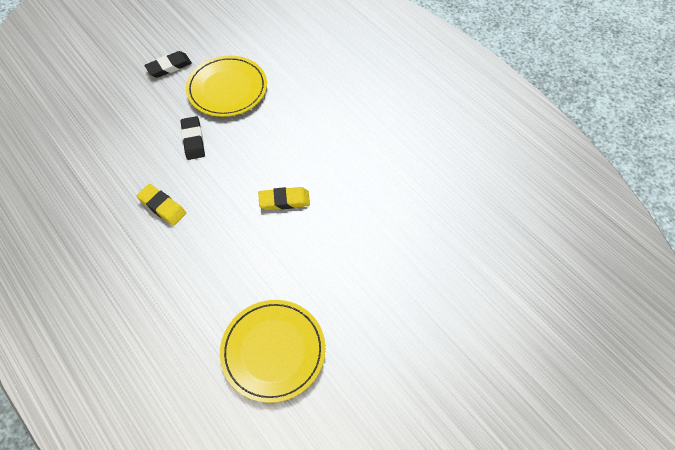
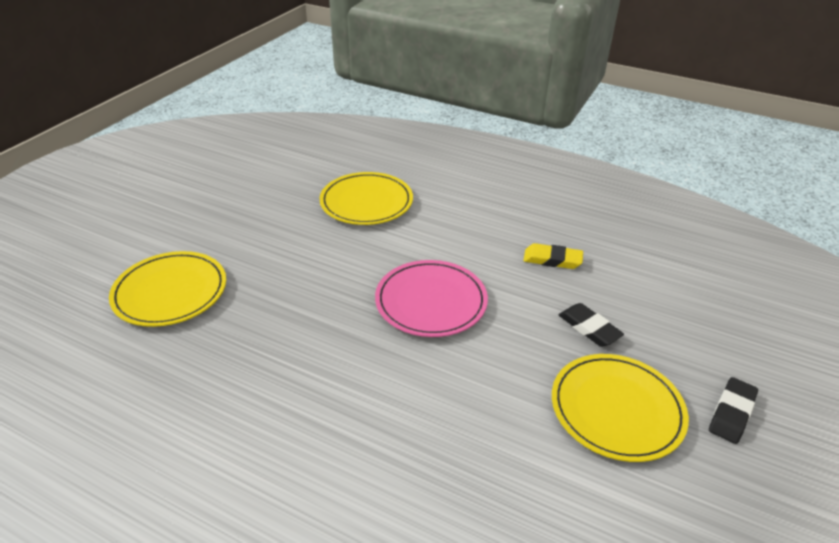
camera: 155 degrees right, 20 degrees down
yellow eraser [258,187,310,210] -> pink plate [375,260,488,337]
none -> yellow plate [109,251,226,327]

